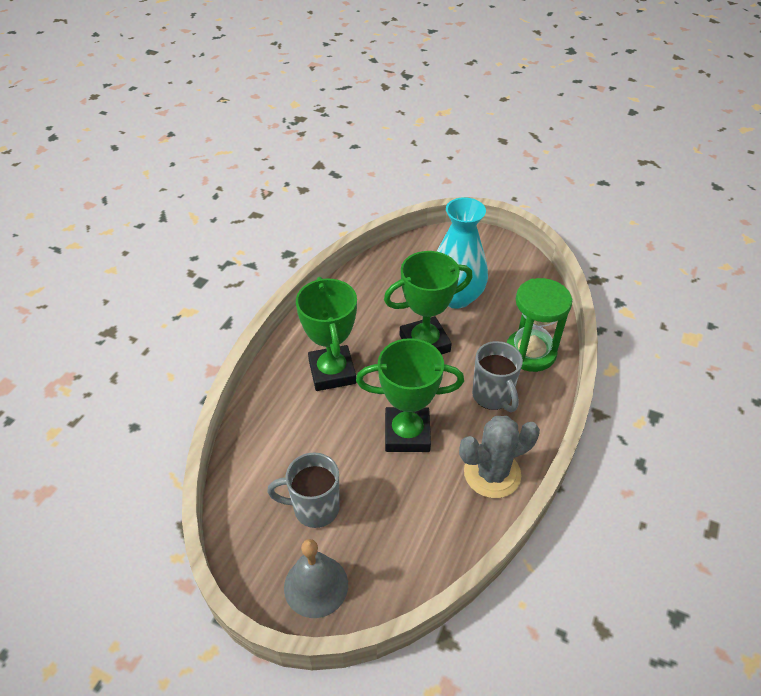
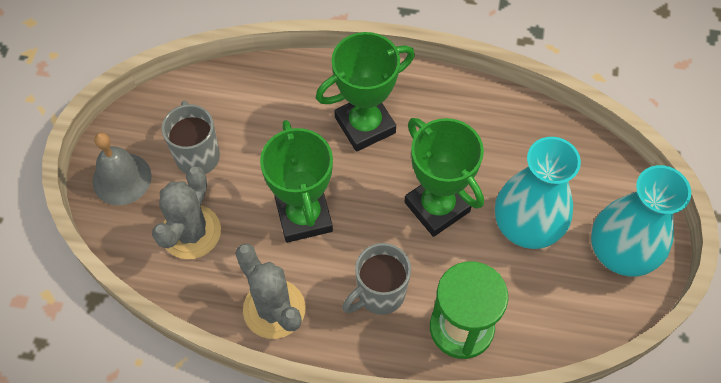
camera: 75 degrees right, 15 degrees up
none -> grey cactus [152,166,221,259]
none -> turquoise vase [591,165,691,276]

